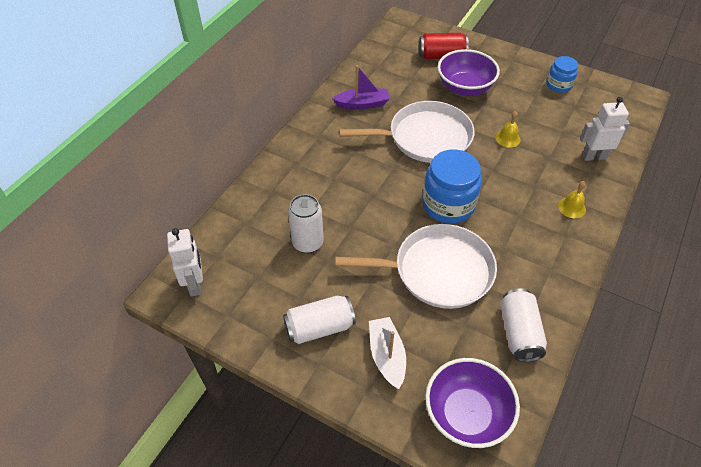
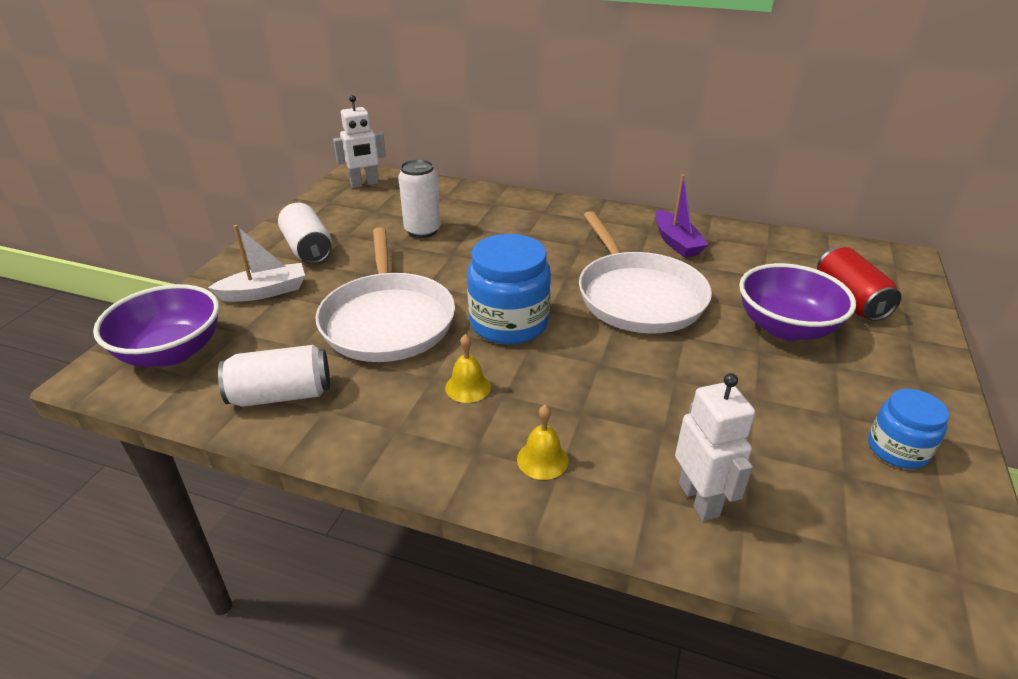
camera: 80 degrees right, 15 degrees down
yellow bell [496,111,521,148] -> yellow bell moved to [445,334,491,403]

